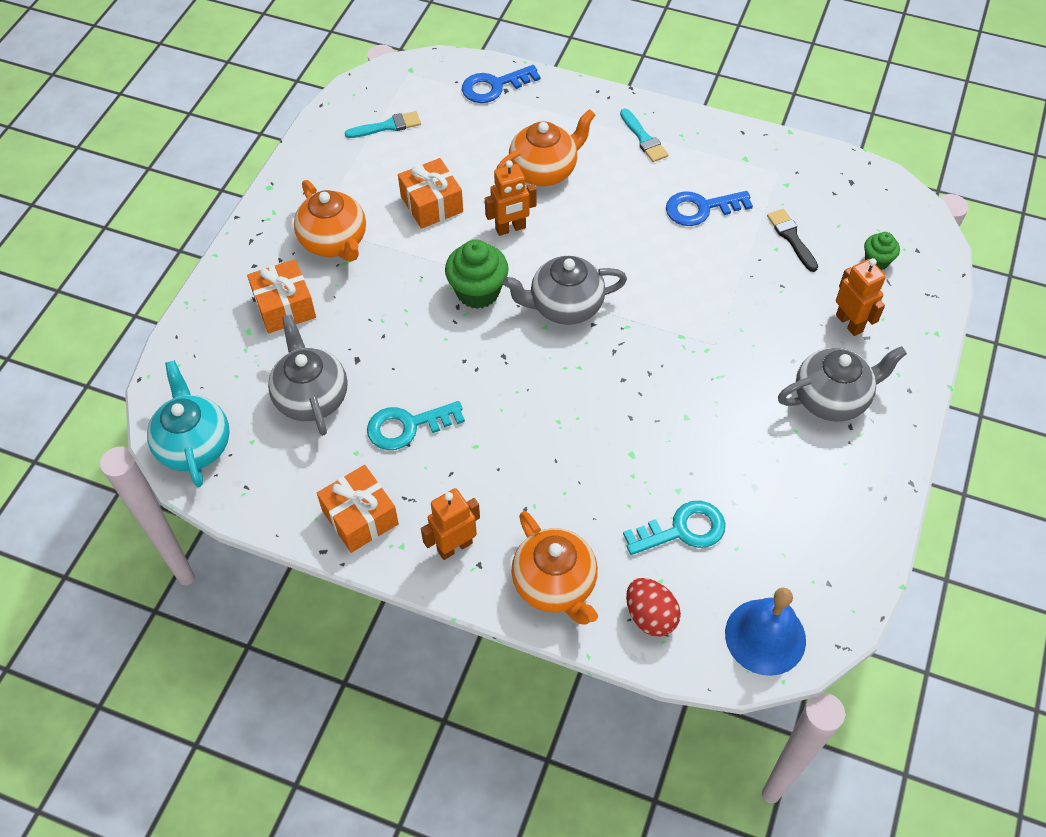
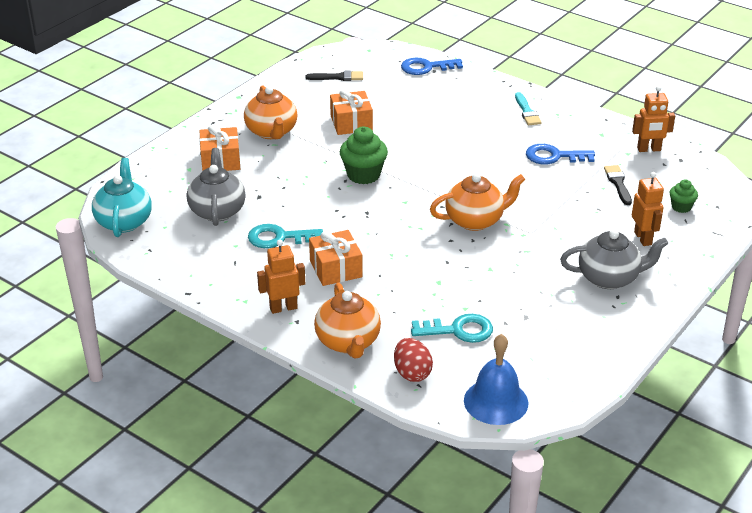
camera: 15 degrees right, 20 degrees down
orange gift [317,465,399,553] -> orange gift moved to [309,230,363,286]
turquoise brush [345,111,421,138] -> black brush [305,71,363,81]
orange robot [485,160,537,236] -> orange robot moved to [632,86,675,152]
orange teapot [497,109,595,186] -> orange teapot moved to [430,173,525,231]
grey teapot [503,256,627,325] -> none

